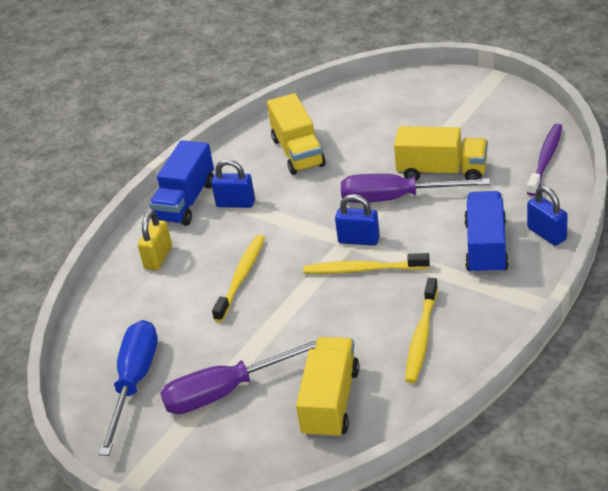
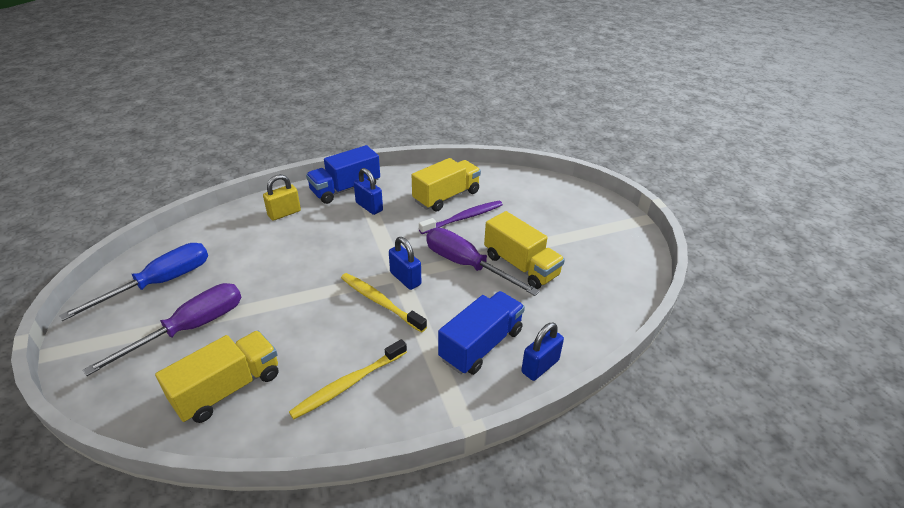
camera: 30 degrees right, 0 degrees up
purple screwdriver [160,339,317,414] -> purple screwdriver turned 120 degrees clockwise [83,283,241,376]
yellow toothbrush [212,235,265,322] -> none
yellow truck [267,93,326,175] -> yellow truck turned 150 degrees counterclockwise [412,158,481,212]
purple toothbrush [527,123,562,196] -> purple toothbrush moved to [419,201,503,234]
blue padlock [527,186,568,246] -> blue padlock turned 45 degrees clockwise [521,323,564,381]

